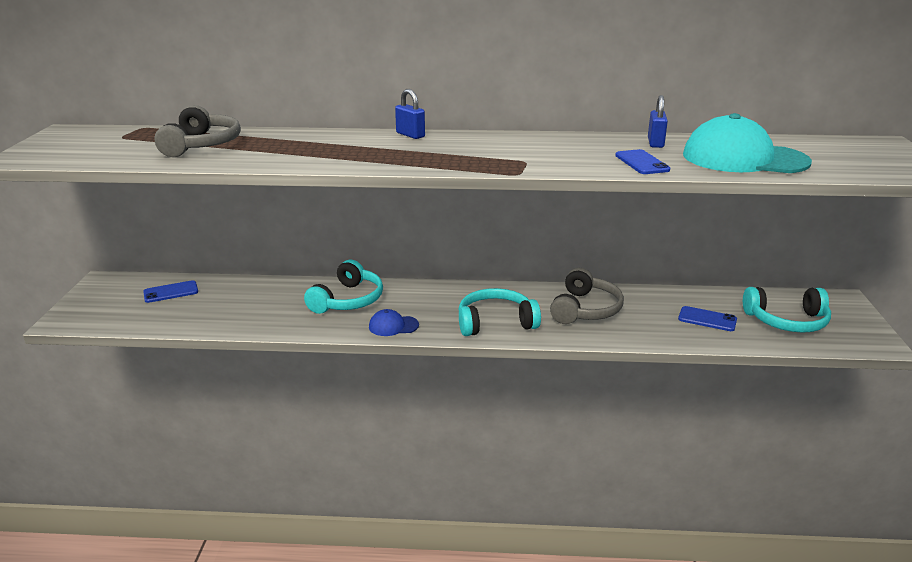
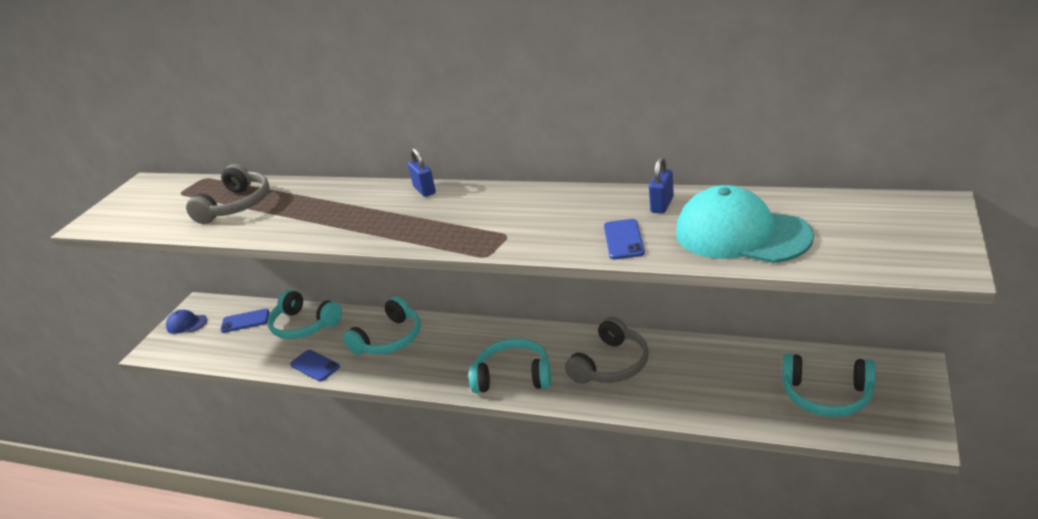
camera: 20 degrees right, 5 degrees up
blue cap [369,309,419,336] -> blue cap moved to [166,310,207,334]
blue phone [678,306,737,331] -> blue phone moved to [290,350,340,381]
none -> turquoise headphones [267,290,342,339]

